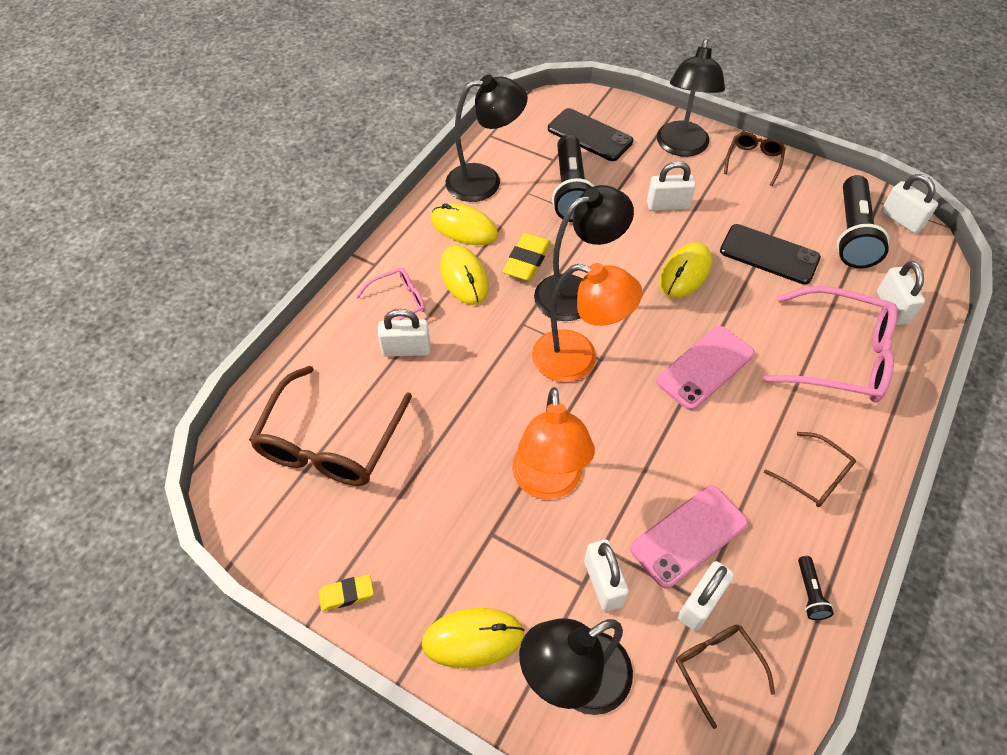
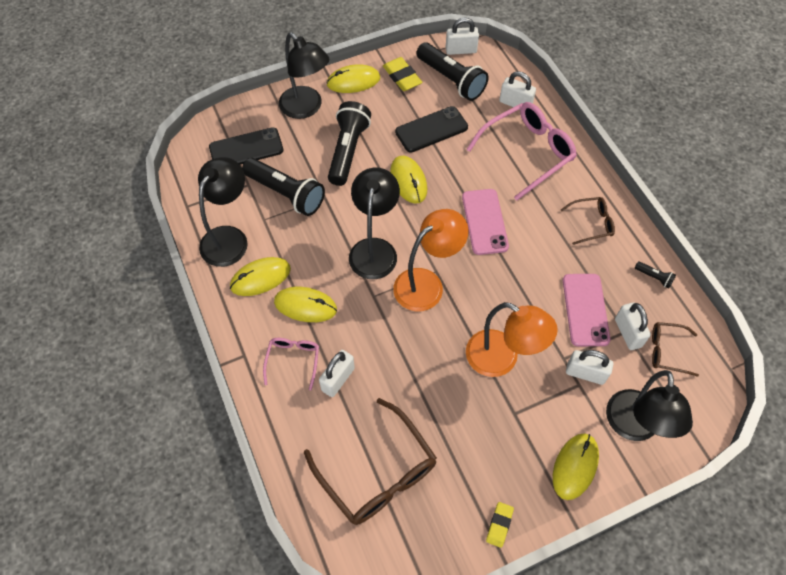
camera: 55 degrees left, 5 degrees up
yellow eraser [502,233,551,281] -> yellow eraser moved to [383,57,422,91]
white padlock [647,161,696,211] -> black flashlight [328,101,371,186]
brown glasses [724,132,786,186] -> yellow mouse [326,64,380,93]

